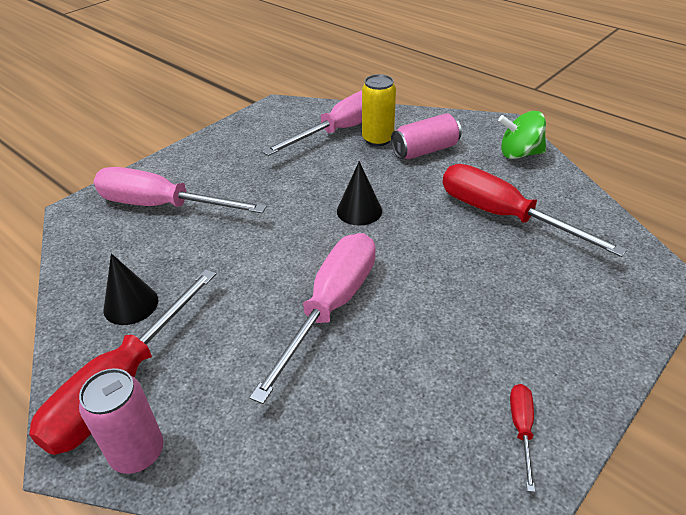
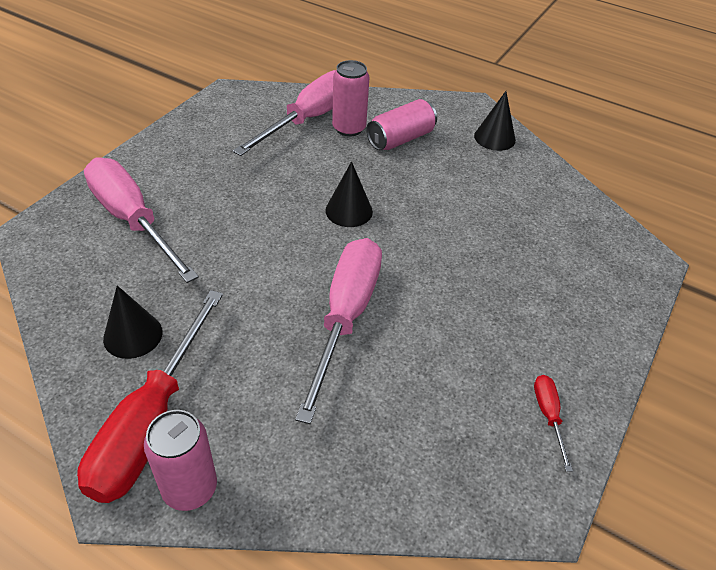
camera: 15 degrees left, 5 degrees up
pink screwdriver [94,167,267,213] -> pink screwdriver turned 45 degrees clockwise [84,157,199,283]
yellow can [362,74,396,146] -> pink can [332,60,369,137]
red screwdriver [443,164,627,257] -> none
green spinning top [498,111,546,159] -> black cone [474,91,516,151]

